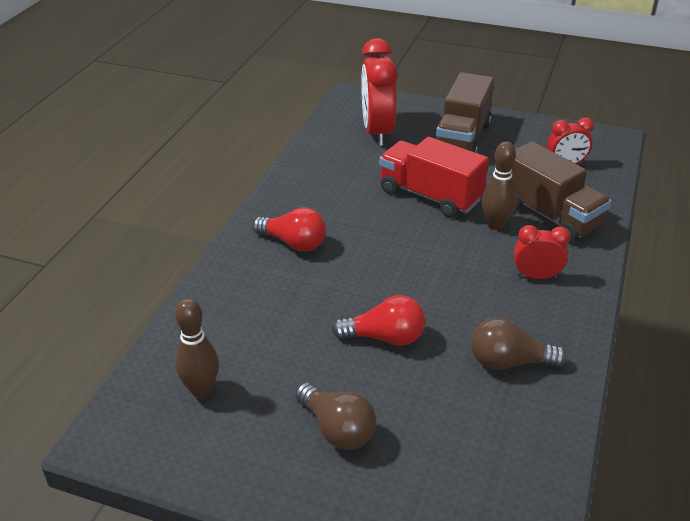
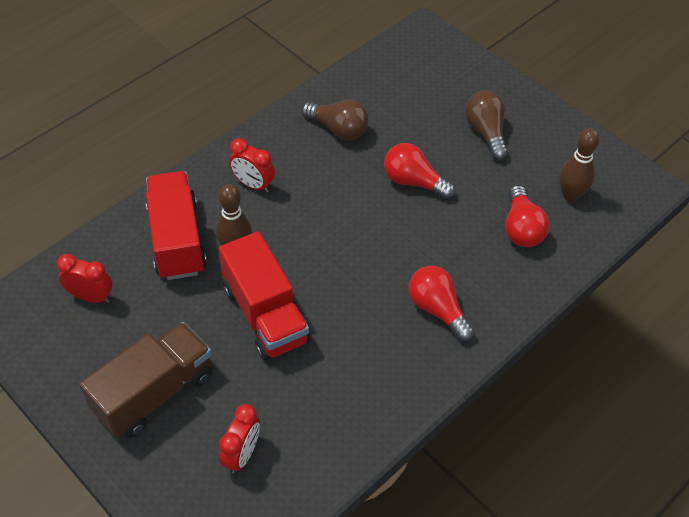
camera: 155 degrees left, 15 degrees up
red clock [361,38,398,146] -> red clock [219,404,260,474], size x0.55
brown truck [511,141,612,243] -> red truck [146,171,207,280]
none -> red light bulb [505,185,550,247]

